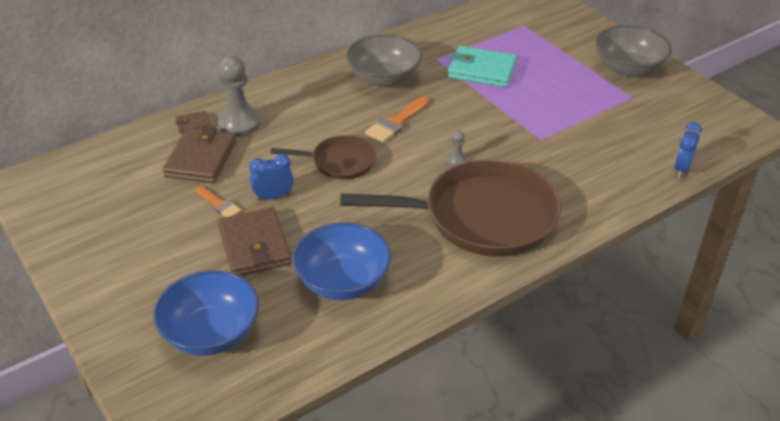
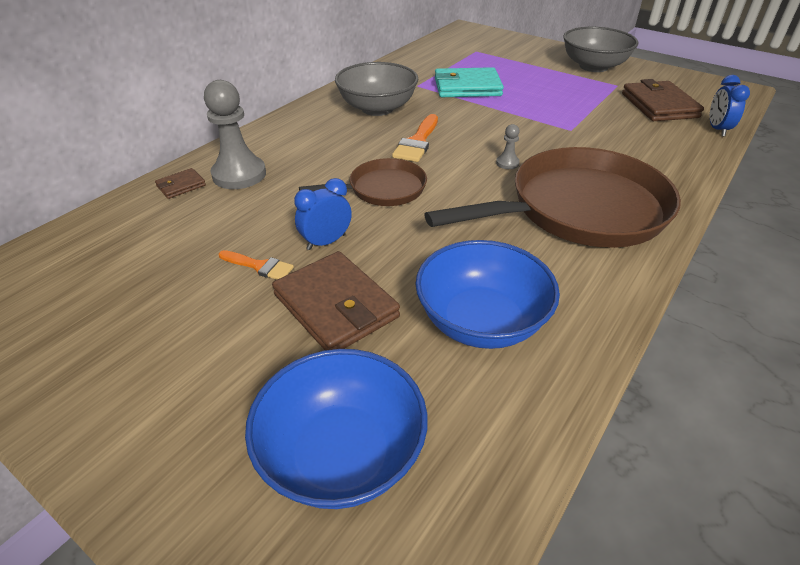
camera: 20 degrees left, 0 degrees up
brown wallet [162,127,236,183] -> brown wallet moved to [622,79,704,121]

